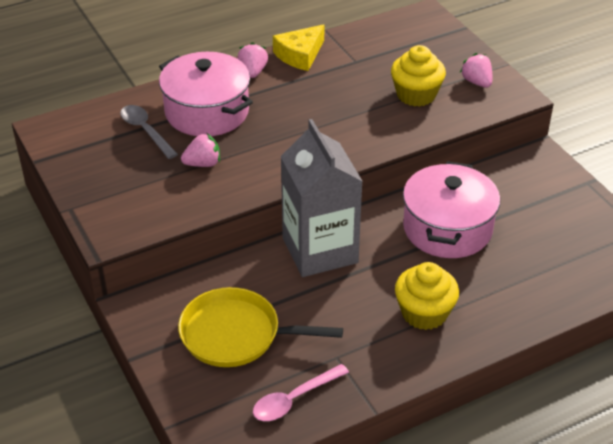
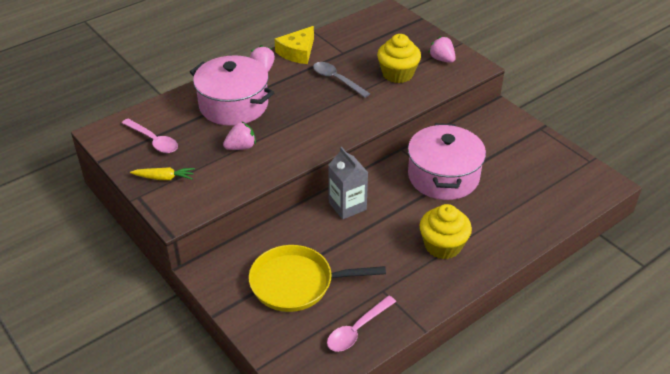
camera: 10 degrees left, 0 degrees up
grey spoon [120,105,178,159] -> grey spoon moved to [313,62,370,98]
grey carton [280,119,363,277] -> grey carton [328,147,368,220], size x0.58
none -> pink spoon [122,119,178,153]
none -> yellow carrot [130,167,195,180]

